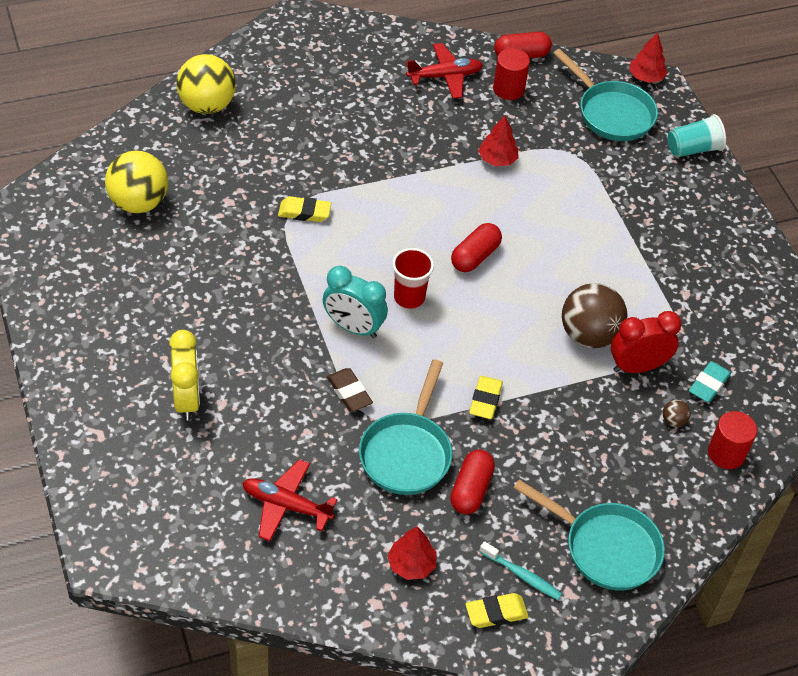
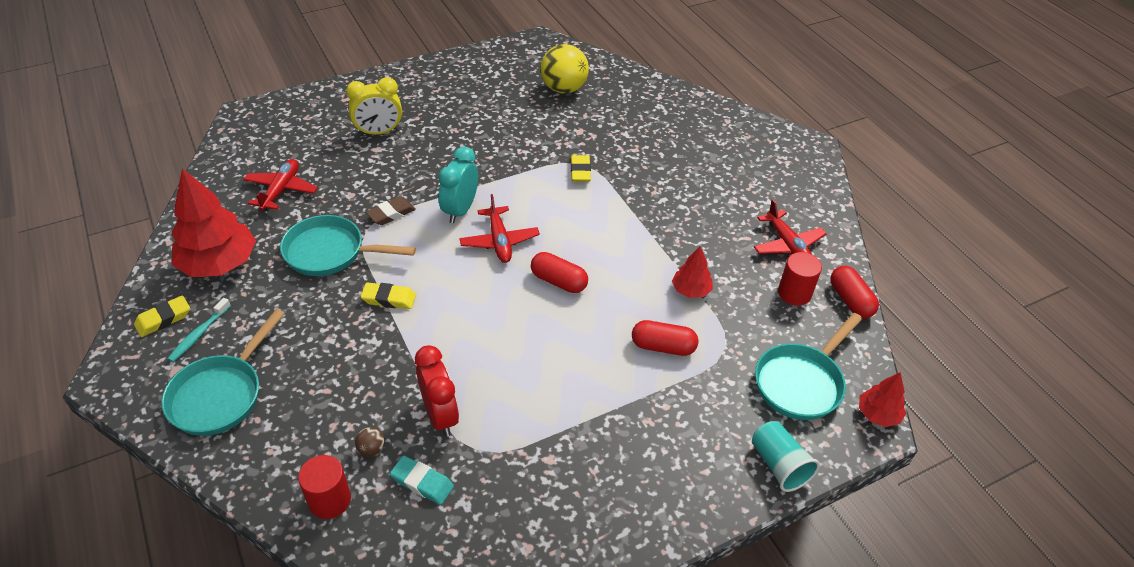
camera: 85 degrees right, 5 degrees down
yellow ball [176,54,236,114] -> none
red tree [387,526,437,580] -> red tree [171,169,256,277], size x1.97
red cup [392,248,434,309] -> red plane [459,194,540,263]
red capsule [450,449,495,514] -> red capsule moved to [632,320,698,356]
yellow eraser [465,593,529,628] -> yellow eraser turned 75 degrees clockwise [134,296,190,337]
brown ball [562,283,627,348] -> none

